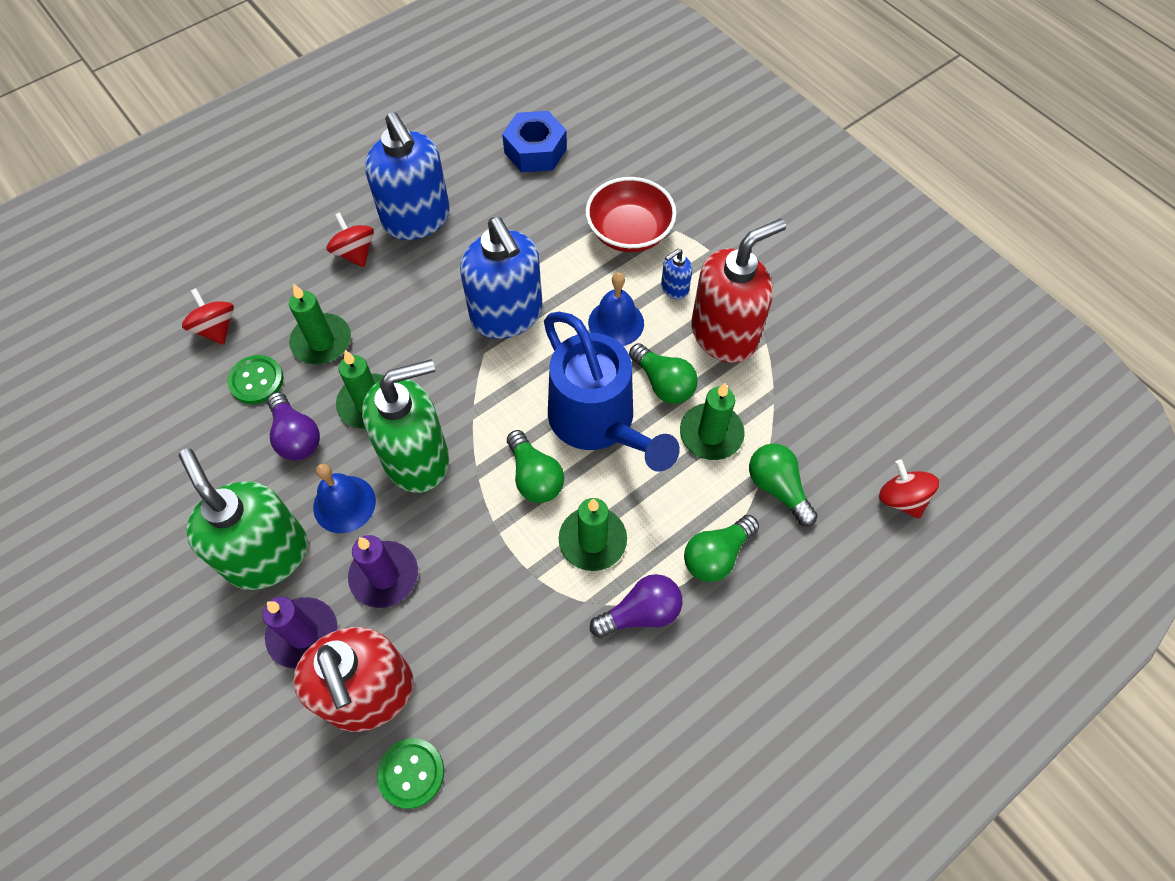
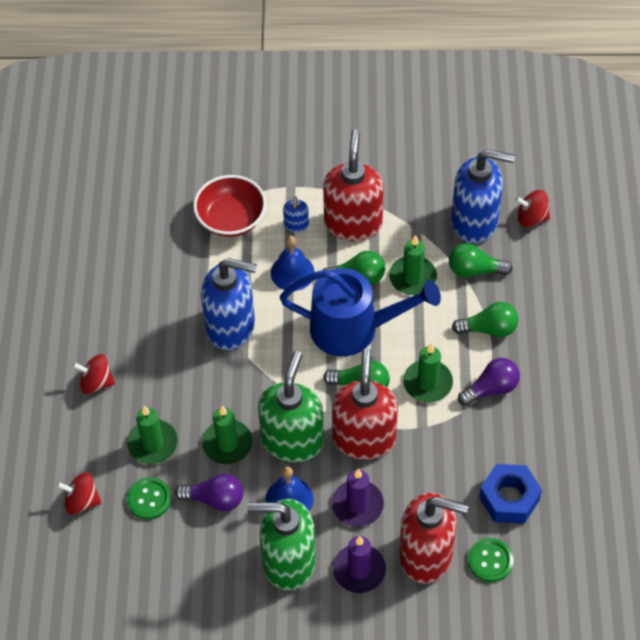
camera: 50 degrees left, 5 degrees down
blue soap dispenser [365,112,450,240] -> blue soap dispenser moved to [451,149,515,244]
blue nut [502,111,567,172] -> blue nut moved to [479,464,542,524]
purple light bulb [590,574,682,638] -> purple light bulb turned 45 degrees clockwise [458,358,520,406]
green light bulb [684,515,759,582] -> green light bulb turned 90 degrees counterclockwise [452,302,518,337]
none -> red soap dispenser [332,348,398,460]

